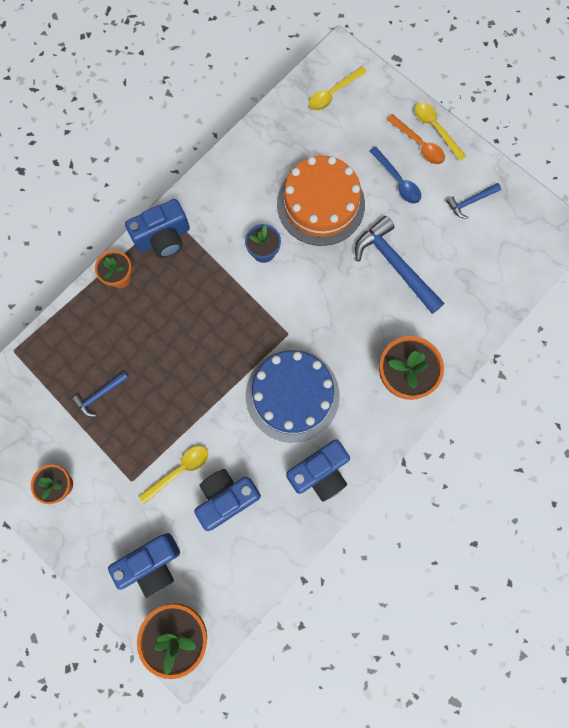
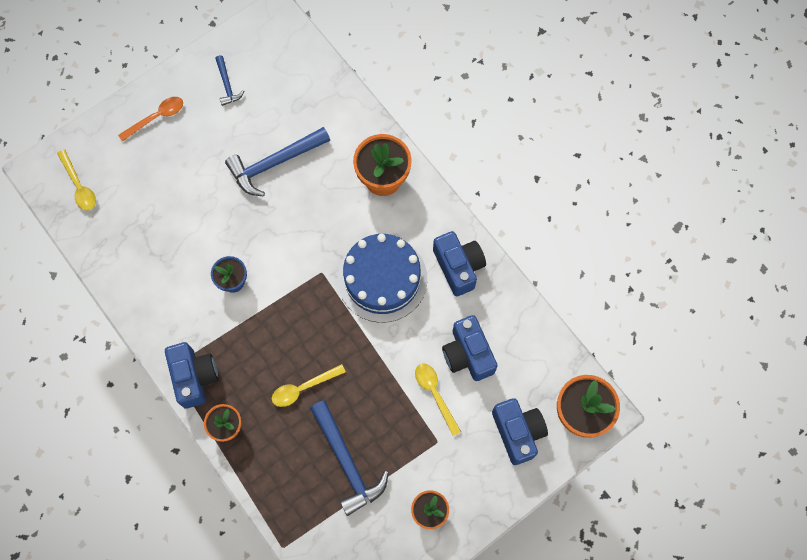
camera: 80 degrees left, 5 degrees down
blue hammer [72,371,129,417] -> blue hammer [310,400,389,516], size x1.92
orange cake [277,156,365,246] -> none
blue spoon [369,146,421,203] -> none
yellow spoon [415,102,466,161] -> yellow spoon moved to [272,364,346,407]

